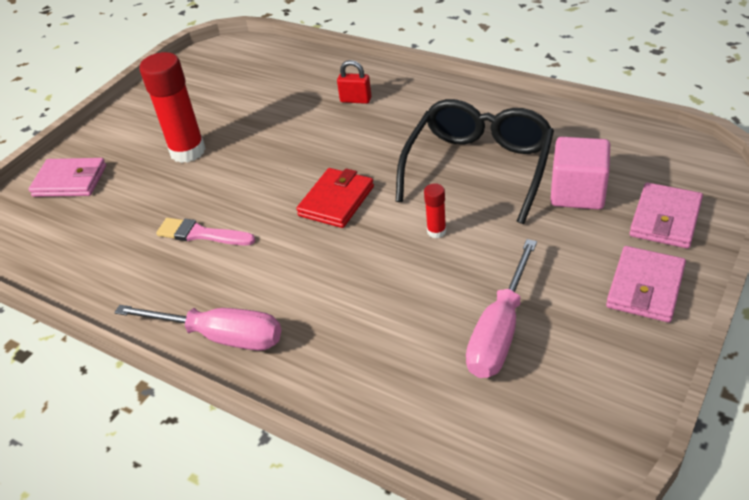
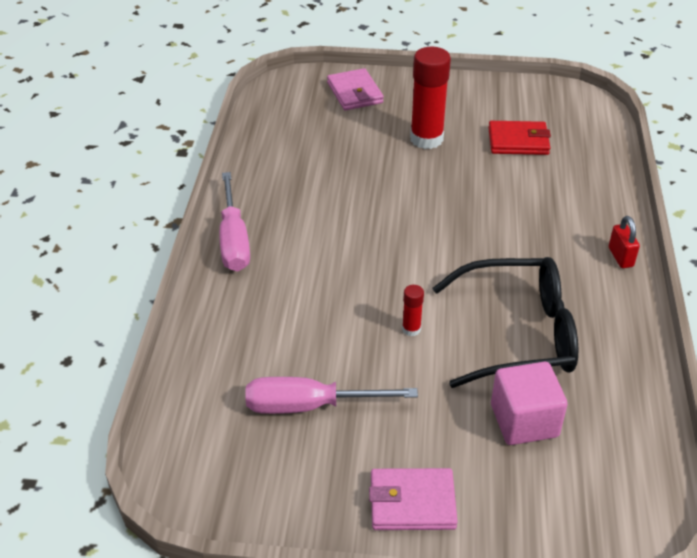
camera: 60 degrees right, 0 degrees up
pink brush [156,218,255,246] -> none
red wallet [296,168,374,228] -> red wallet moved to [488,121,551,155]
red padlock [337,60,371,104] -> red padlock moved to [609,216,640,268]
pink wallet [630,182,703,249] -> none

